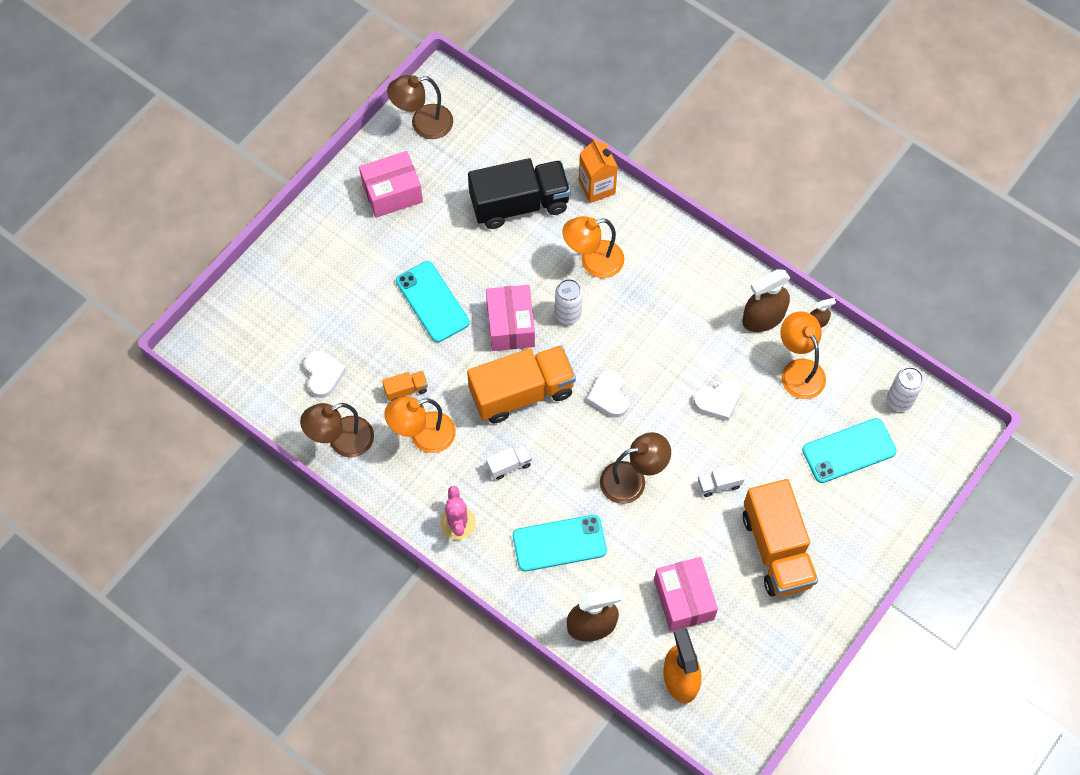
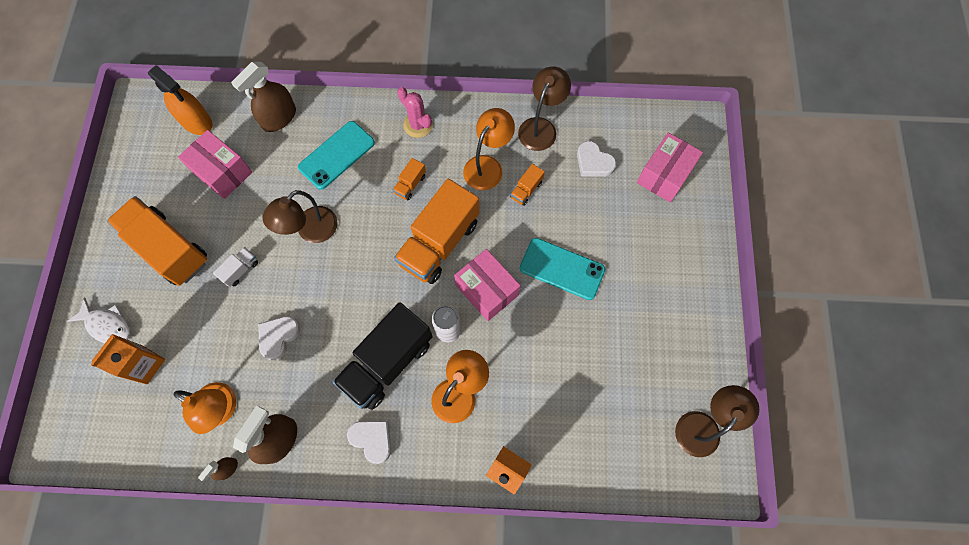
camera: 145 degrees right, 5 degrees up
pink box [359,151,423,218] -> pink box moved to [637,133,703,202]
black truck [468,158,571,229] -> black truck moved to [332,302,433,410]
white truck [486,445,532,480] -> orange truck [393,158,426,200]
white heart [587,370,629,418] -> white heart moved to [347,421,391,464]
turquoise phone [802,418,897,483] -> orange carton [91,334,165,384]
white can [887,367,924,412] -> none
none -> white fish [67,298,130,344]

